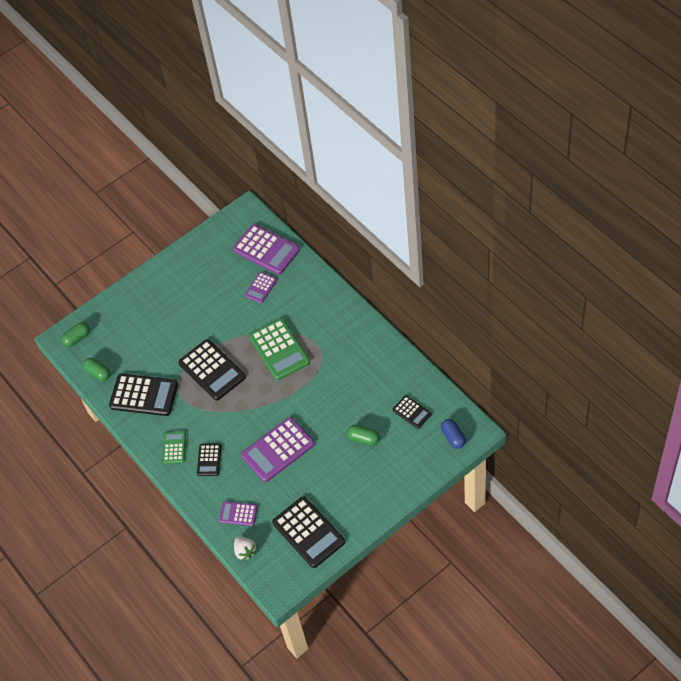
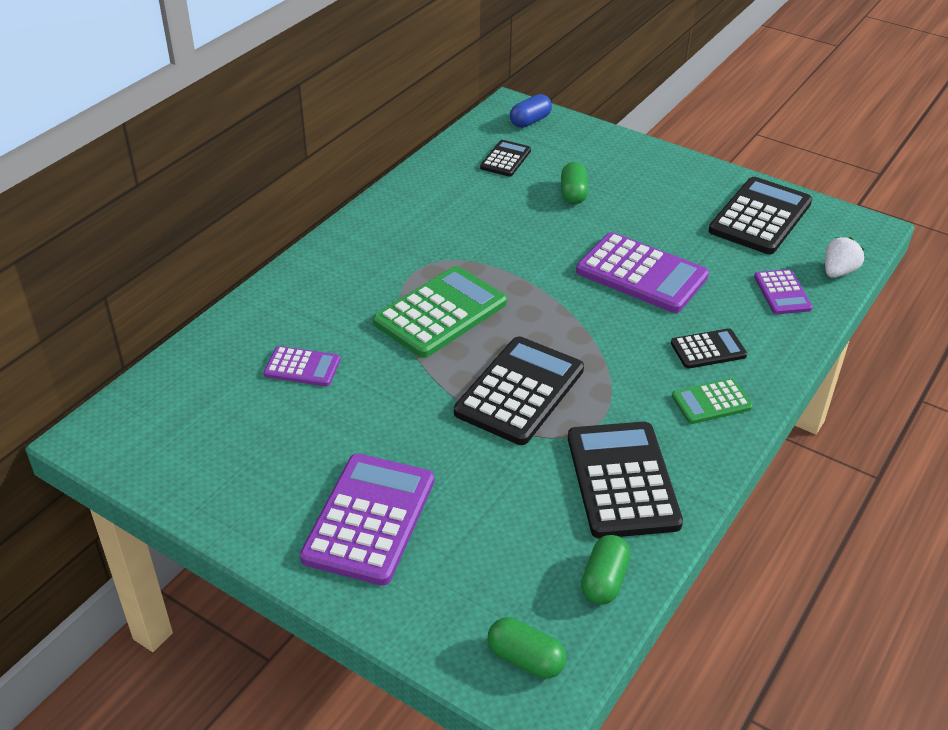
camera: 115 degrees left, 15 degrees down
purple calculator [233,224,300,275] -> purple calculator moved to [300,454,434,586]

